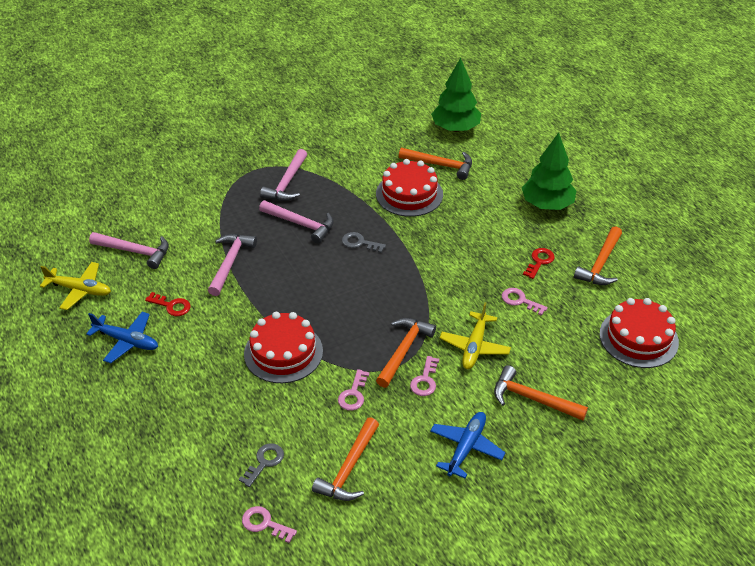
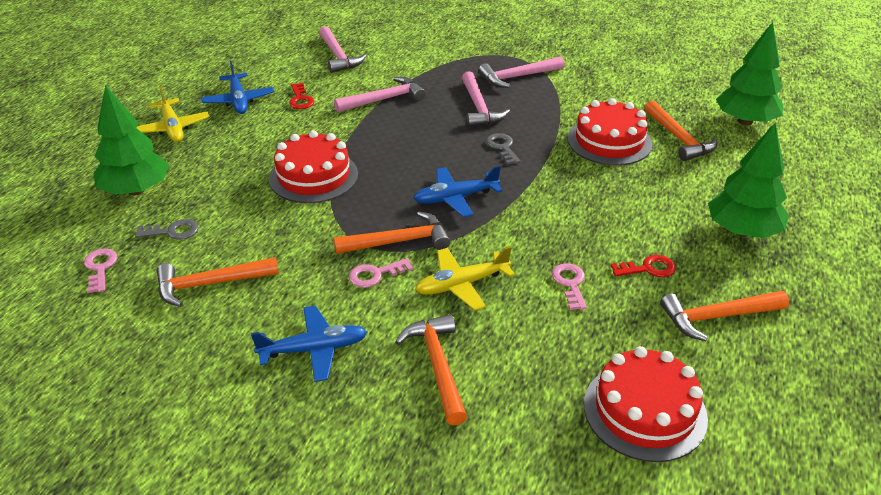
camera: 50 degrees right, 5 degrees down
yellow plane [40,262,111,310] -> yellow plane moved to [137,87,210,142]
pink key [338,369,370,411] -> none
none -> green tree [93,85,169,195]
none -> blue plane [413,166,503,217]

